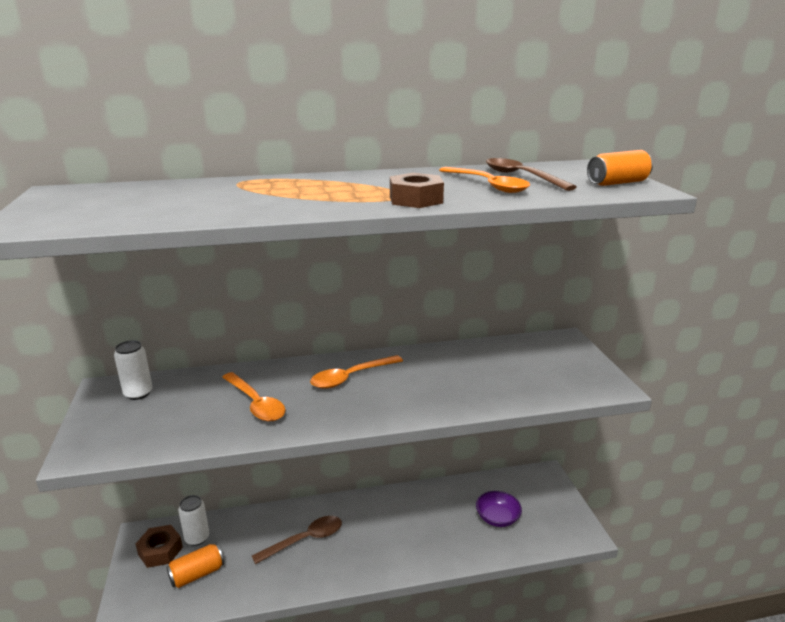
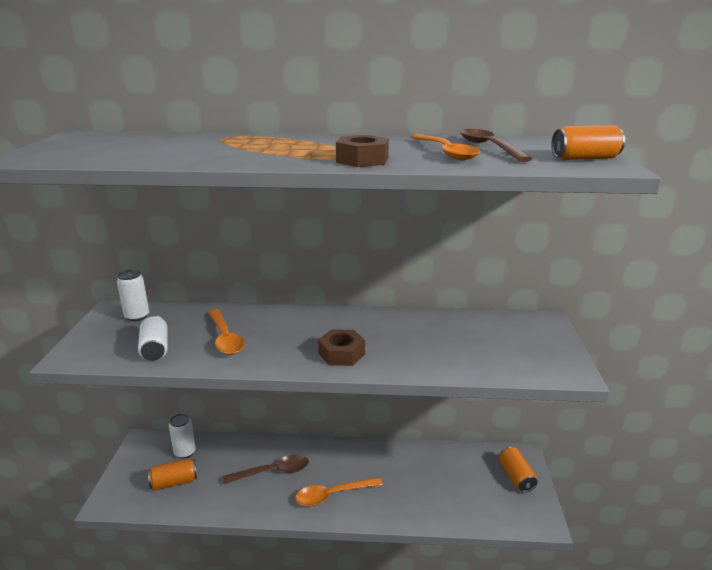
camera: 15 degrees right, 0 degrees up
brown nut [135,525,183,568] -> brown nut moved to [318,329,365,366]
orange spoon [310,355,403,388] -> orange spoon moved to [295,477,383,506]
purple bowl [476,491,522,527] -> none
none -> white can [138,315,168,361]
none -> orange can [499,447,538,492]

